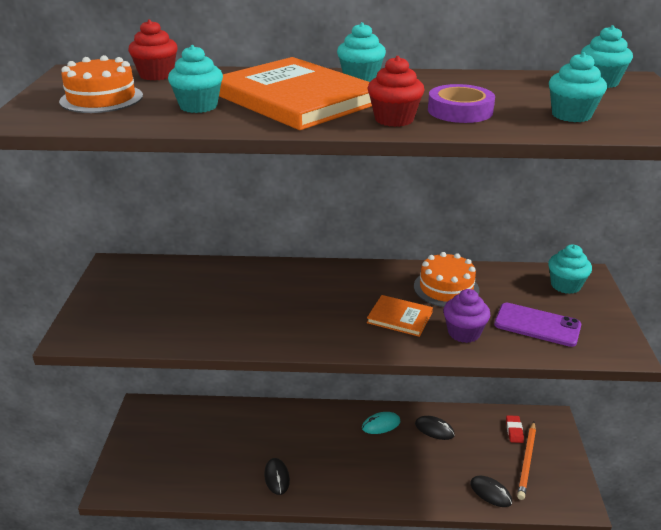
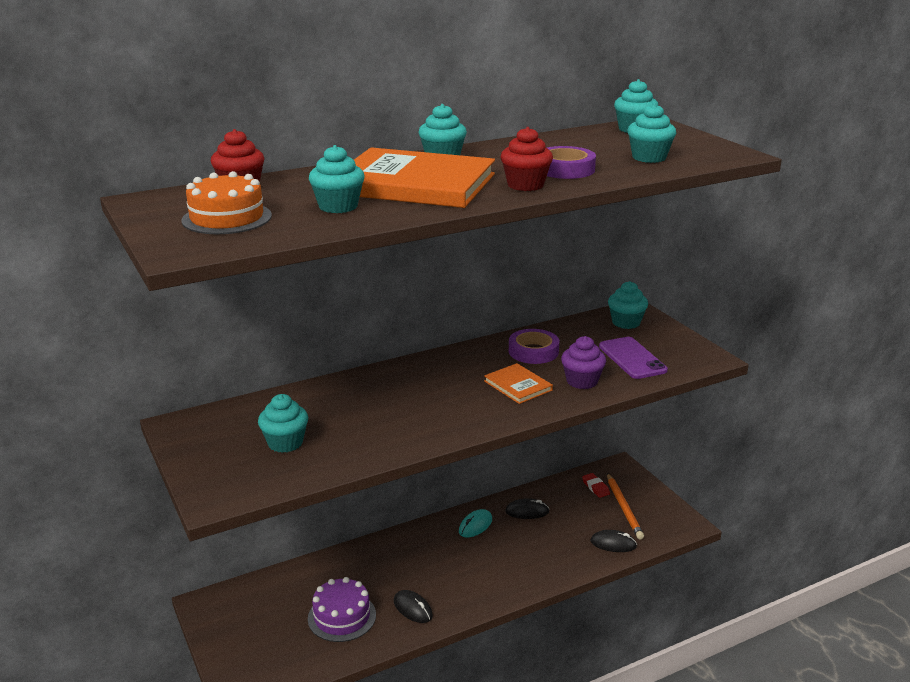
camera: 30 degrees left, 5 degrees down
orange book [367,295,433,337] -> orange book turned 60 degrees clockwise [484,363,553,404]
orange cake [414,252,479,307] -> purple tape [509,329,559,364]
purple phone [494,303,581,347] -> purple phone turned 75 degrees clockwise [599,337,668,379]
none -> turquoise cupcake [258,394,308,453]
none -> purple cake [308,577,376,642]

